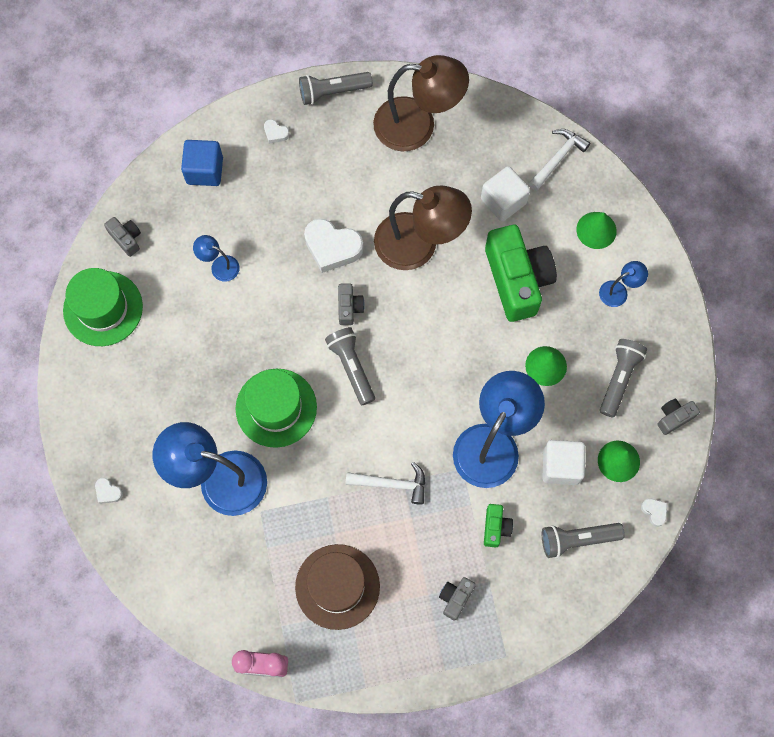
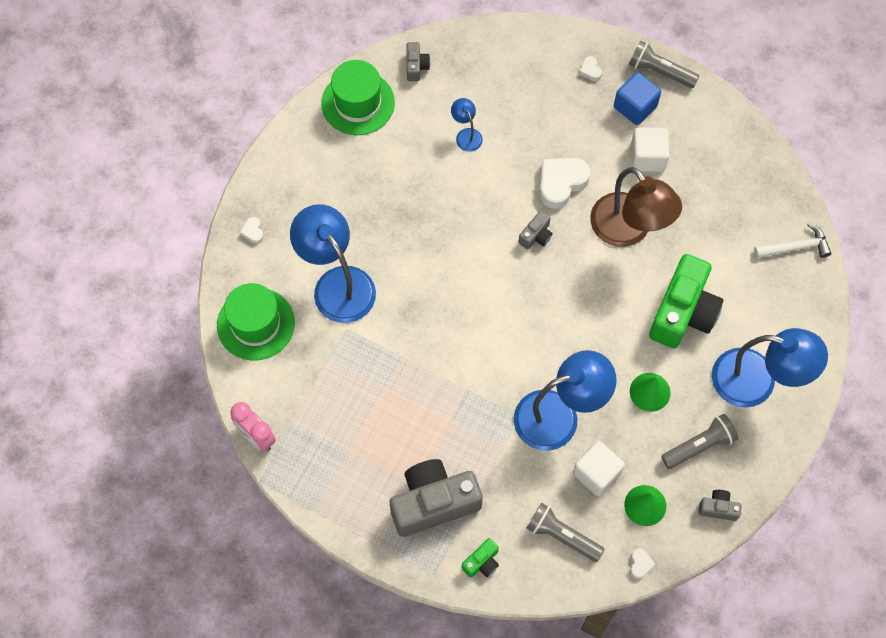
camera: 40 degrees right, 5 degrees down
blue cube [181,140,223,186] -> blue cube moved to [614,72,661,125]
green hat [235,369,317,448] -> green hat moved to [217,283,295,361]
brown hat [295,544,380,630] -> none
white heart [304,219,363,273] -> white heart turned 75 degrees clockwise [540,158,591,209]
grey flashlight [325,327,375,405] -> none
white hammer [346,462,425,505] -> none
brown lamp [373,55,469,151] -> none
grey camera [439,577,476,621] -> grey camera [390,459,483,537], size x2.25
white cube [481,166,530,221] -> white cube moved to [631,127,670,172]
green camera [484,504,513,548] -> green camera moved to [462,538,499,578]
green cone [577,212,617,249] -> none
blue lamp [599,261,648,307] -> blue lamp [712,328,828,408], size x2.23

